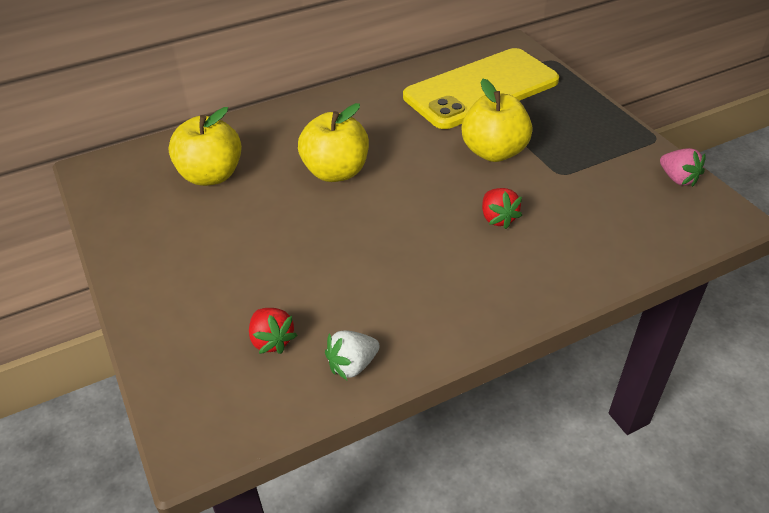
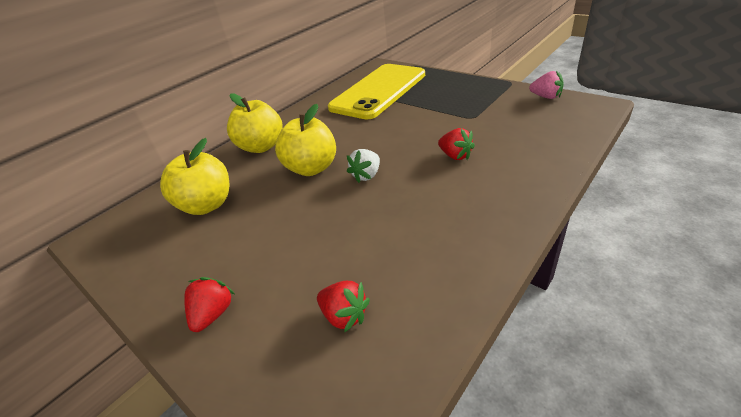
camera: 20 degrees left, 5 degrees down
white strawberry [325,330,380,380] -> white strawberry moved to [347,149,380,183]
yellow apple [462,79,533,162] -> yellow apple moved to [227,94,283,153]
none -> red strawberry [184,277,235,332]

